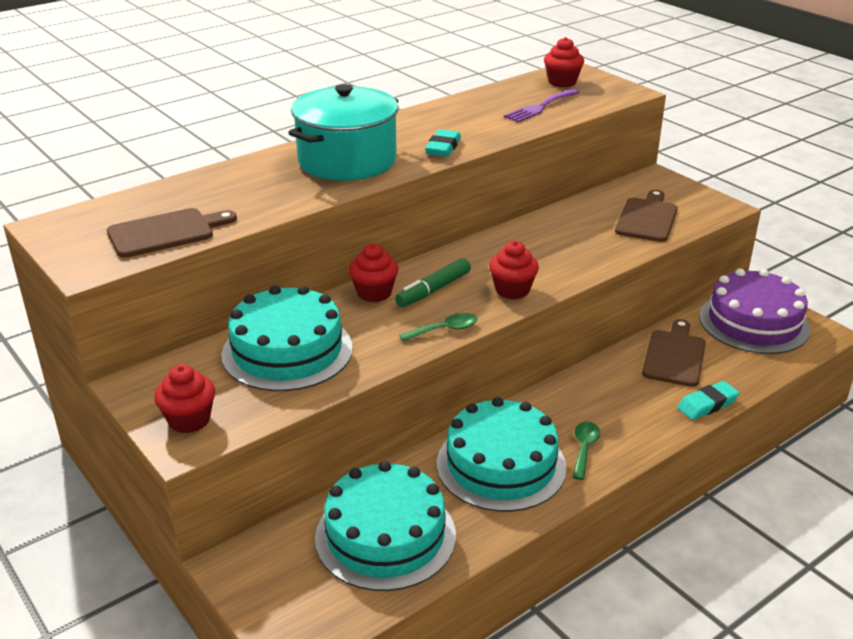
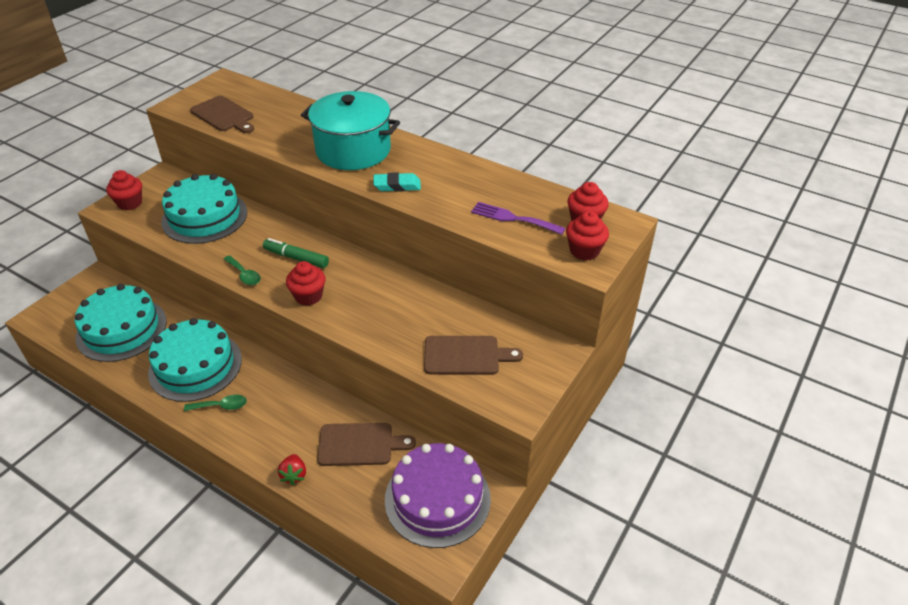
camera: 70 degrees right, 10 degrees up
red cupcake [349,244,398,302] -> red cupcake moved to [566,211,609,261]
turquoise eraser [677,381,739,420] -> red strawberry [278,454,306,485]

